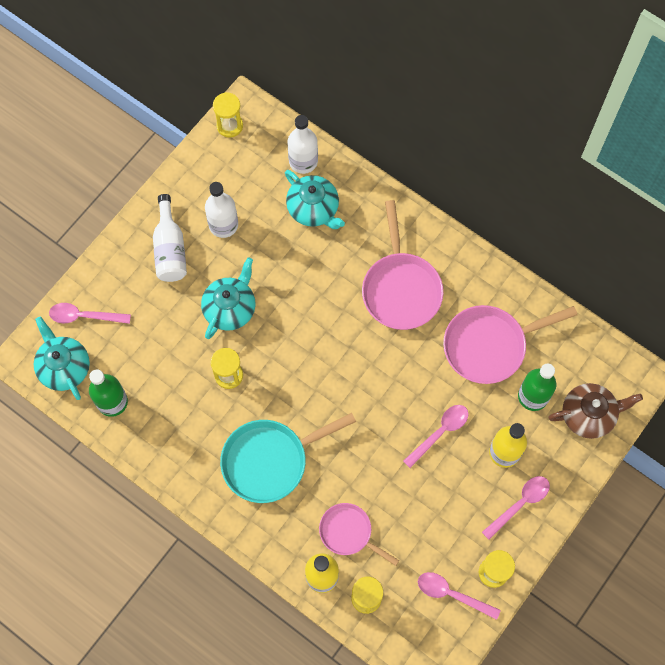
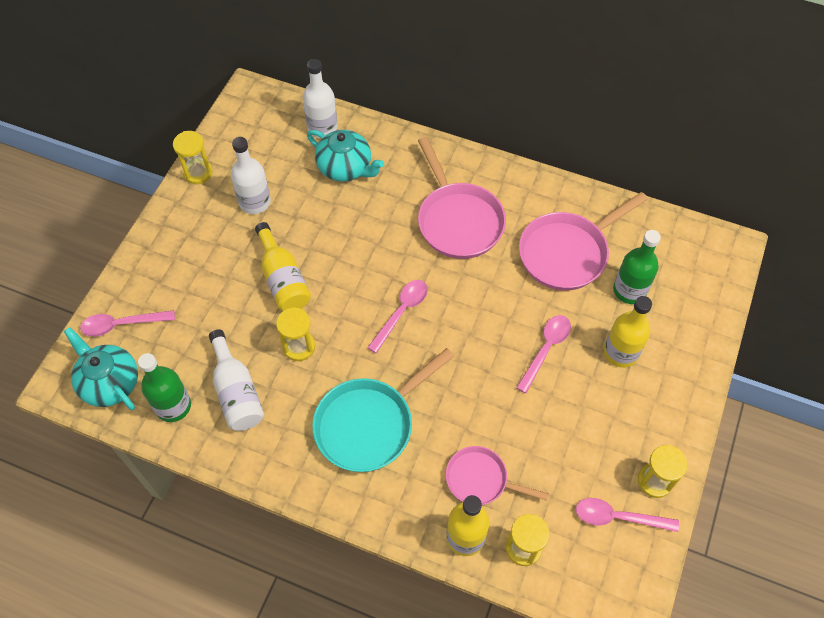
camera: 15 degrees left, 10 degrees down
white bottle [153,194,187,282] -> white bottle moved to [209,329,264,431]
turquoise teapot [201,258,256,339] -> yellow bottle [255,222,311,311]
yellow hourglass [213,92,243,138] -> yellow hourglass moved to [173,131,213,184]
pink spoon [482,476,550,540] -> pink spoon moved to [367,280,428,353]
brown teapot [548,383,643,439] -> none

